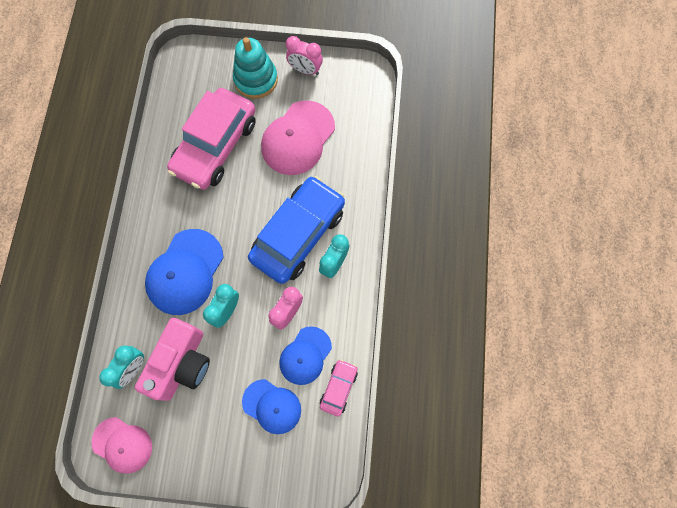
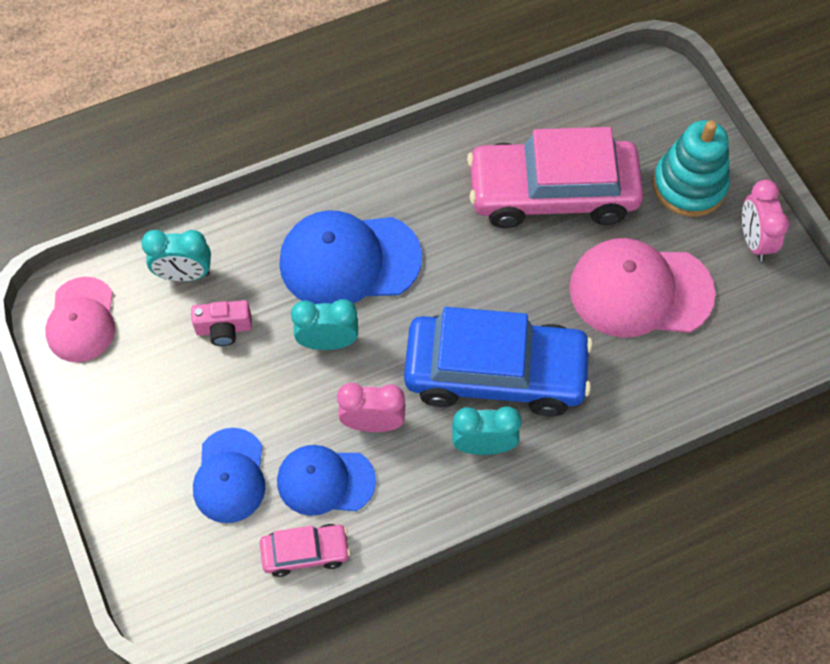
camera: 60 degrees right, 10 degrees down
pink camera [135,318,210,401] -> pink camera [191,300,252,346], size x0.49

